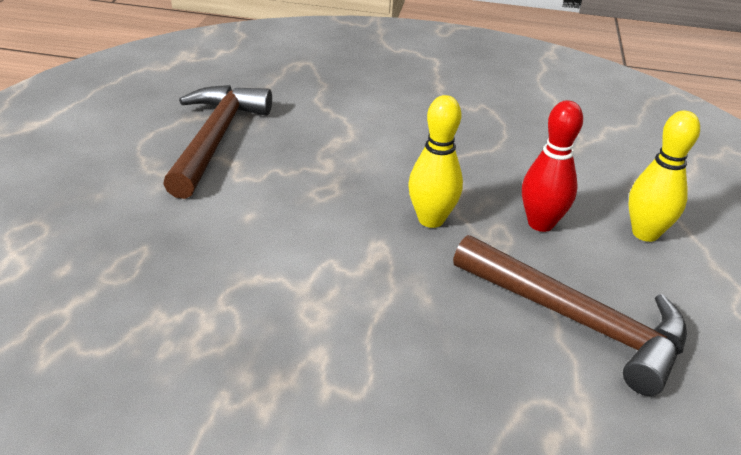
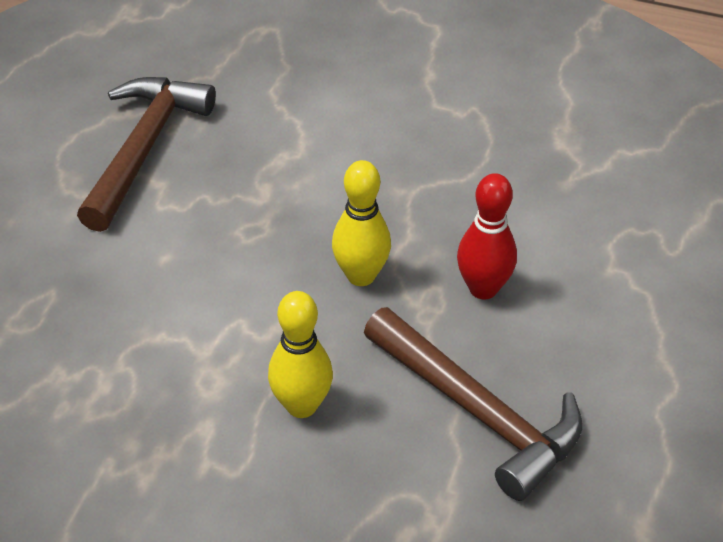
camera: 10 degrees right, 10 degrees up
yellow bowling pin [628,110,700,242] -> yellow bowling pin moved to [268,291,333,418]

